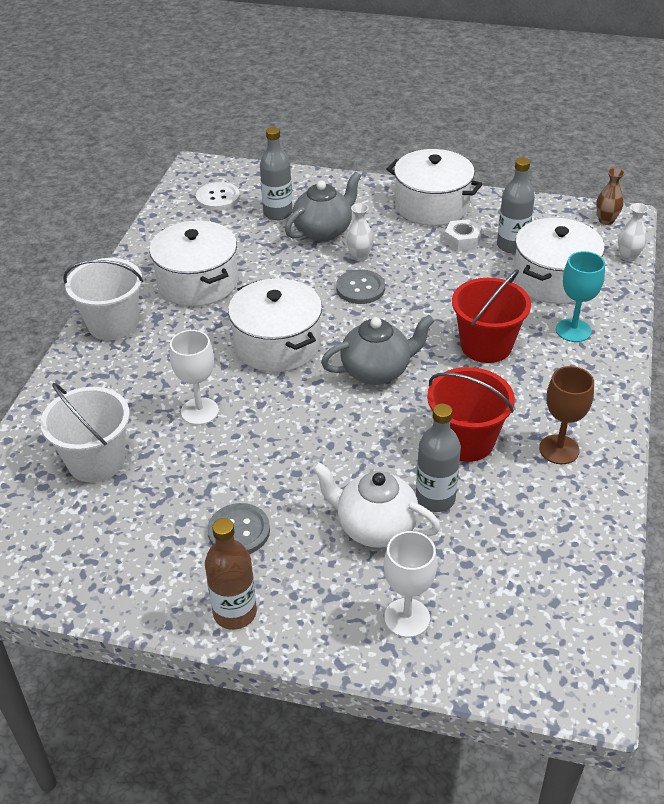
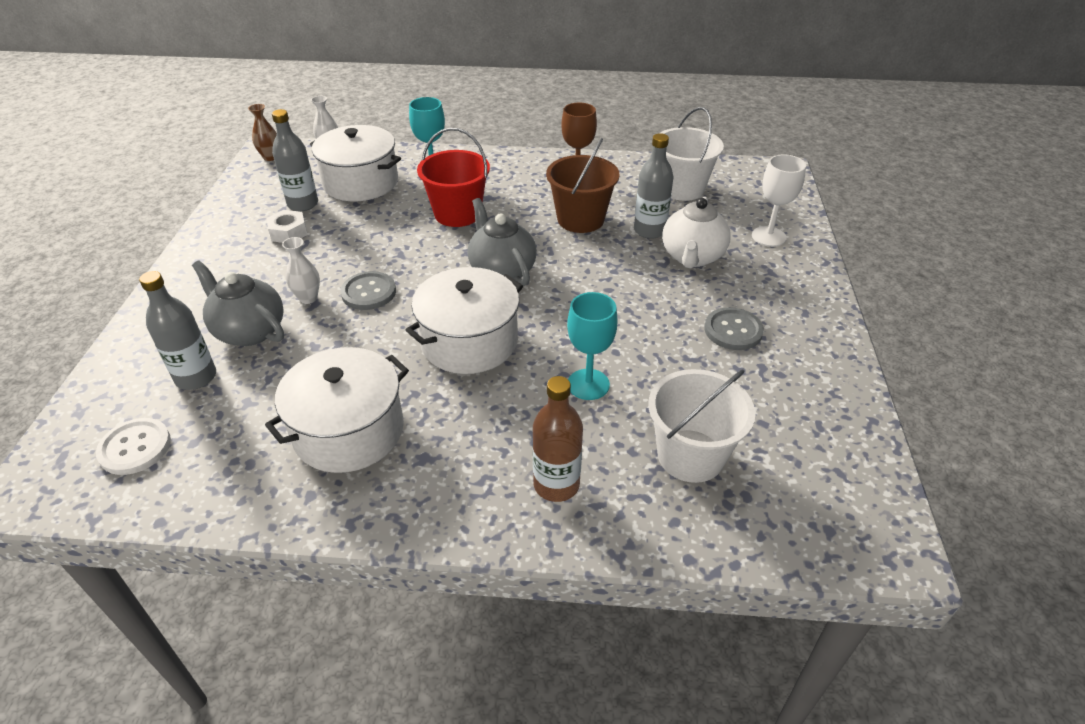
camera: 100 degrees left, 0 degrees up
white bucket [63,258,143,340] -> white bucket moved to [660,107,724,201]
white goblet [170,330,219,425] -> turquoise goblet [567,292,618,400]
brown bottle [205,518,257,630] -> brown bottle moved to [533,376,583,502]
white pot [386,149,482,226] -> none
red bucket [427,367,515,462] -> brown bucket [546,138,620,233]

